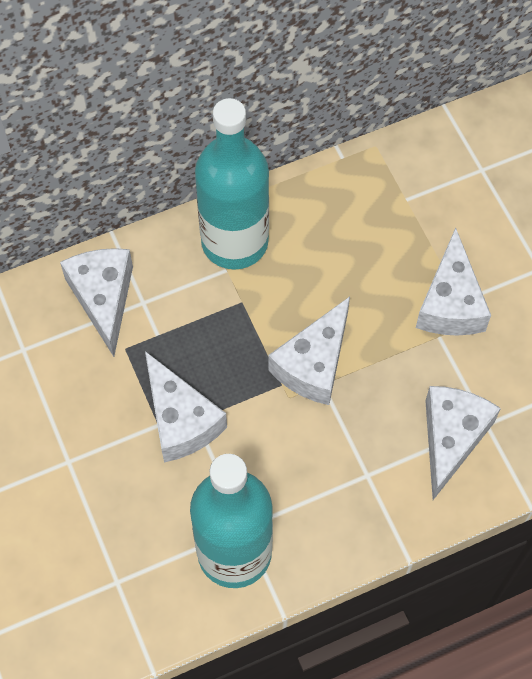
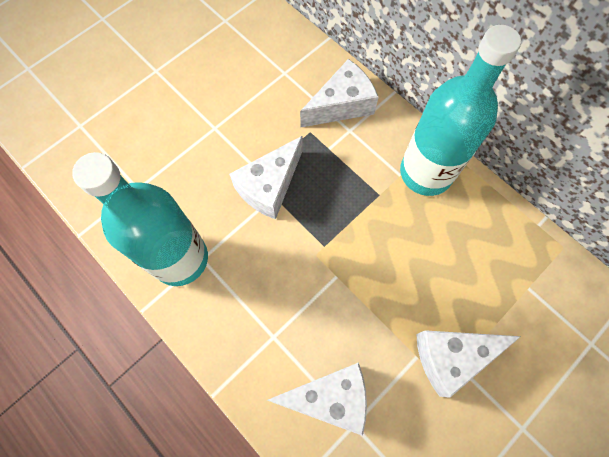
camera: 70 degrees right, 5 degrees up
white cheese [268,297,350,405] -> none

